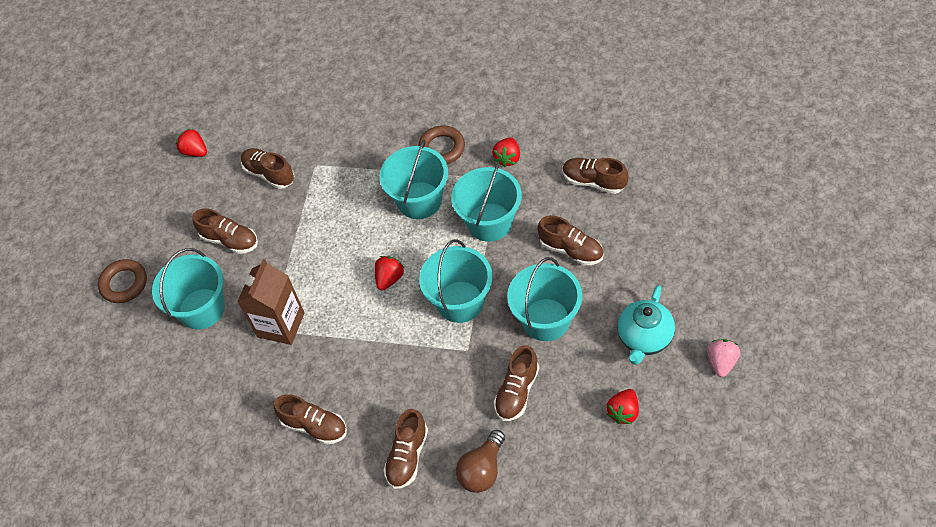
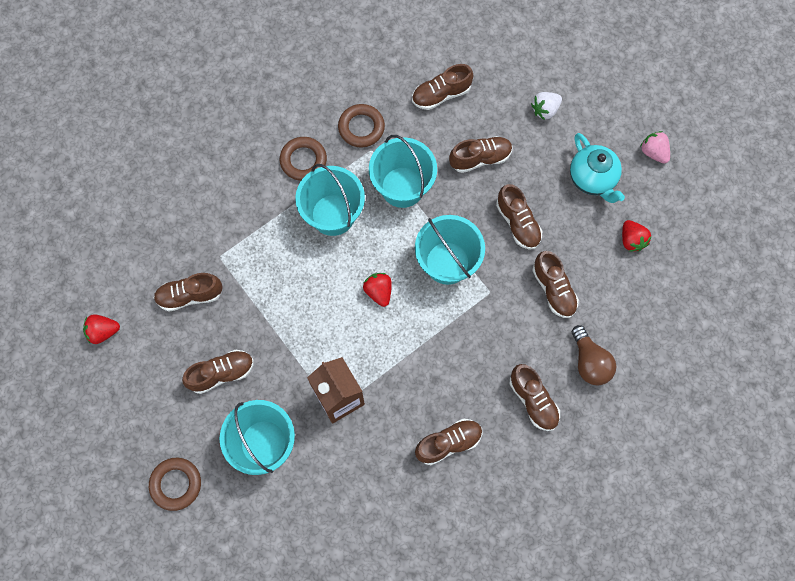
camera: 55 degrees left, 15 degrees up
red strawberry [492,137,520,167] -> brown ring [338,104,385,147]
turquoise bucket [507,257,582,341] -> brown shoe [496,184,542,249]
none -> white strawberry [531,92,562,120]

